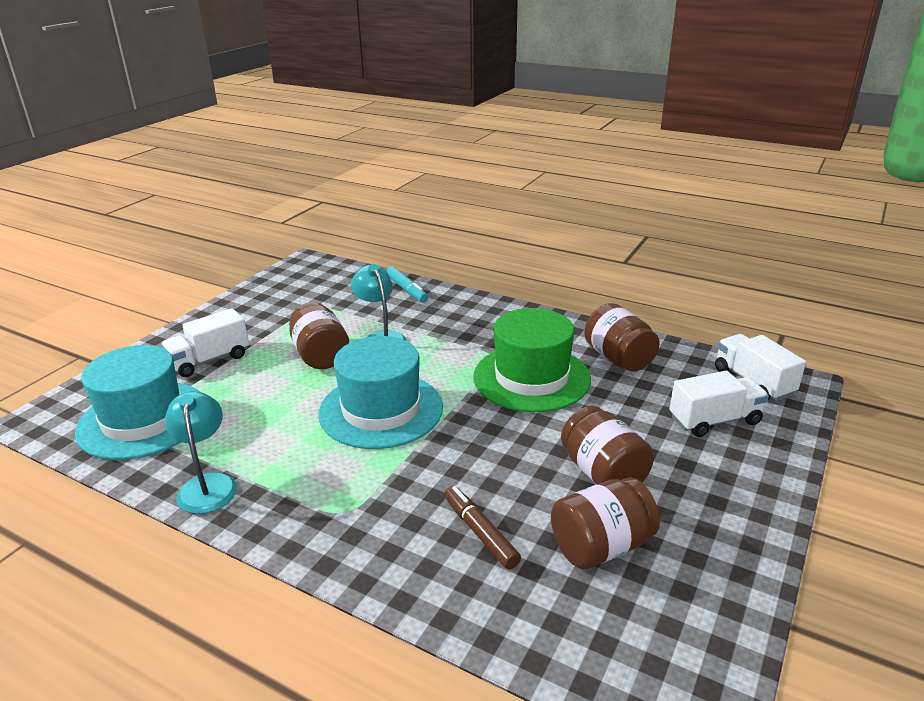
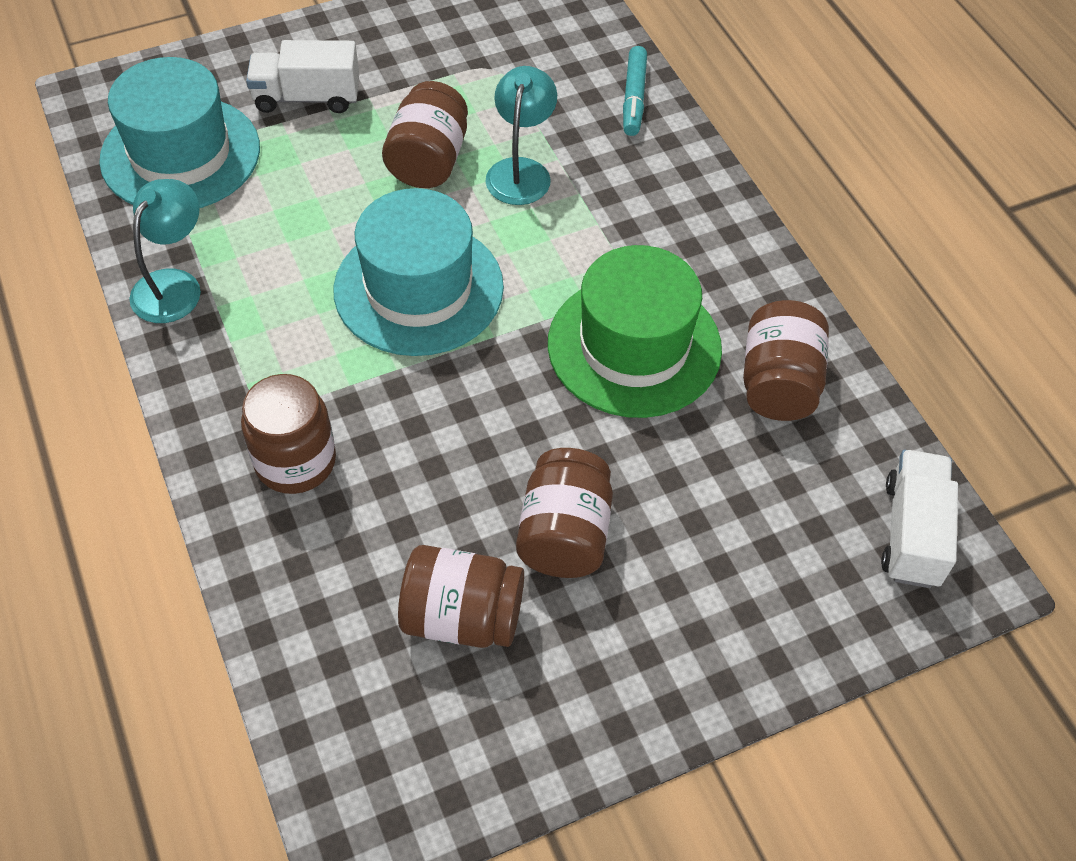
camera: 35 degrees right, 25 degrees up
brown marker [444,486,521,569] -> none
white truck [670,371,769,437] -> none
none -> brown jar [241,374,336,494]

